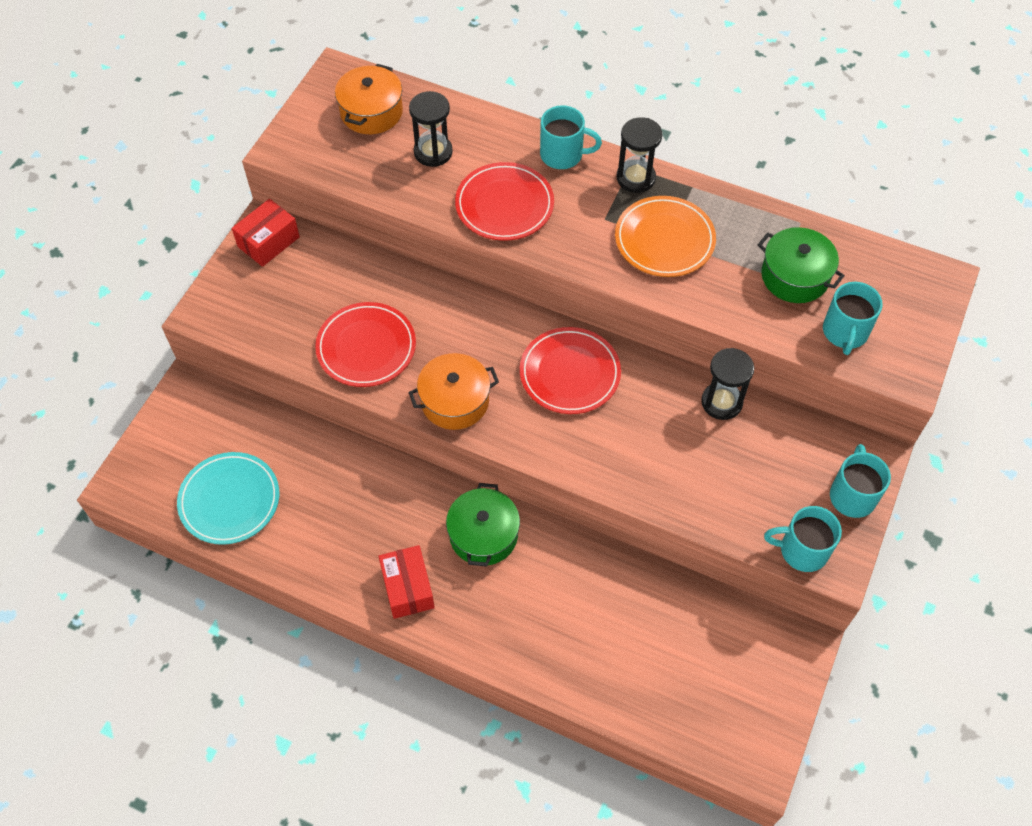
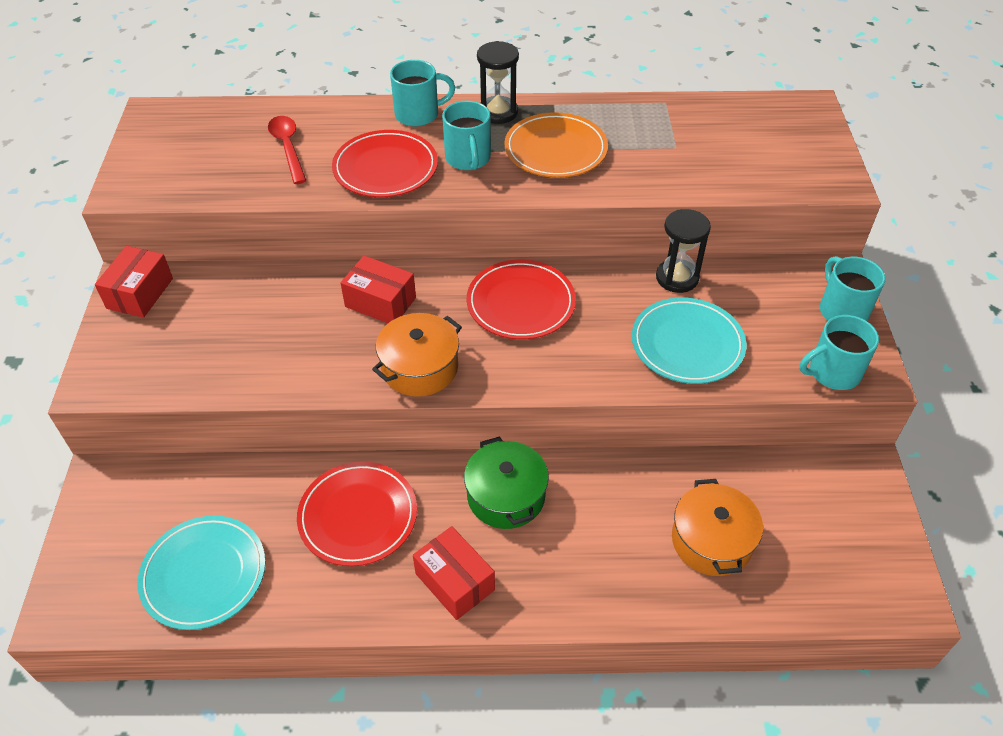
camera: 25 degrees left, 10 degrees down
red plate [315,302,416,387] -> red plate moved to [297,462,417,566]
orange pot [335,64,403,134] -> orange pot moved to [672,479,763,576]
black hourglass [409,91,453,167] -> red spoon [268,116,306,184]
green pot [758,227,845,303] -> none
turquoise mug [823,282,883,355] -> turquoise mug moved to [442,101,491,170]
none -> red box [341,256,416,323]
none -> turquoise plate [632,298,746,384]

